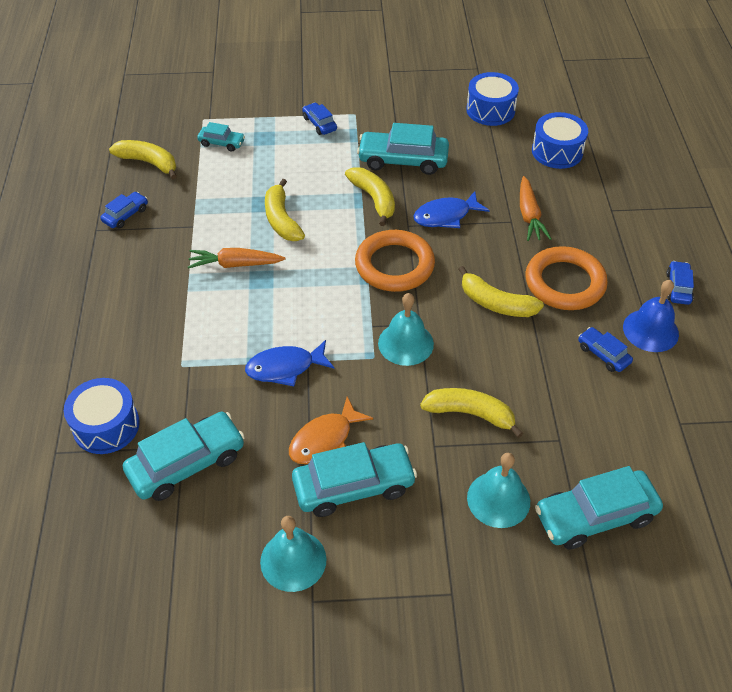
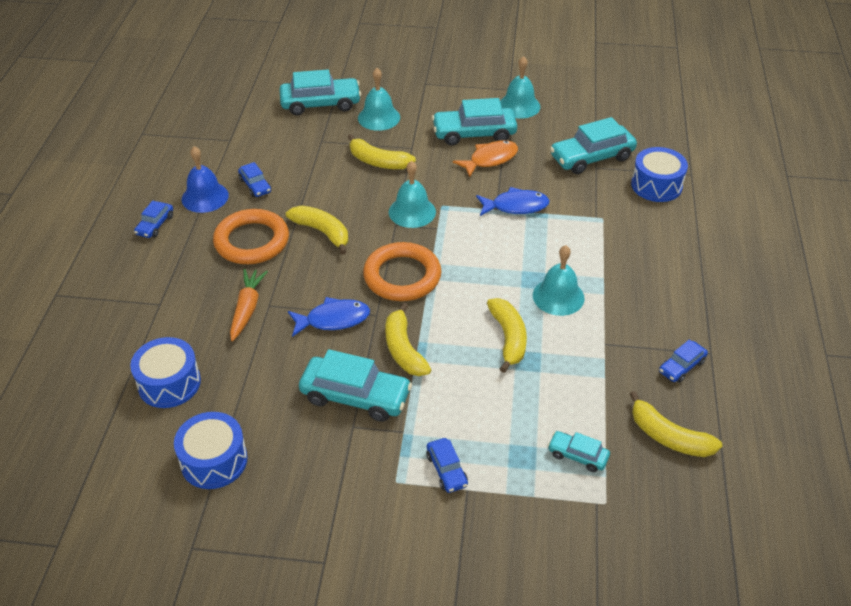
camera: 170 degrees left, 5 degrees down
orange carrot [188,248,285,269] -> turquoise bell [533,245,585,316]

